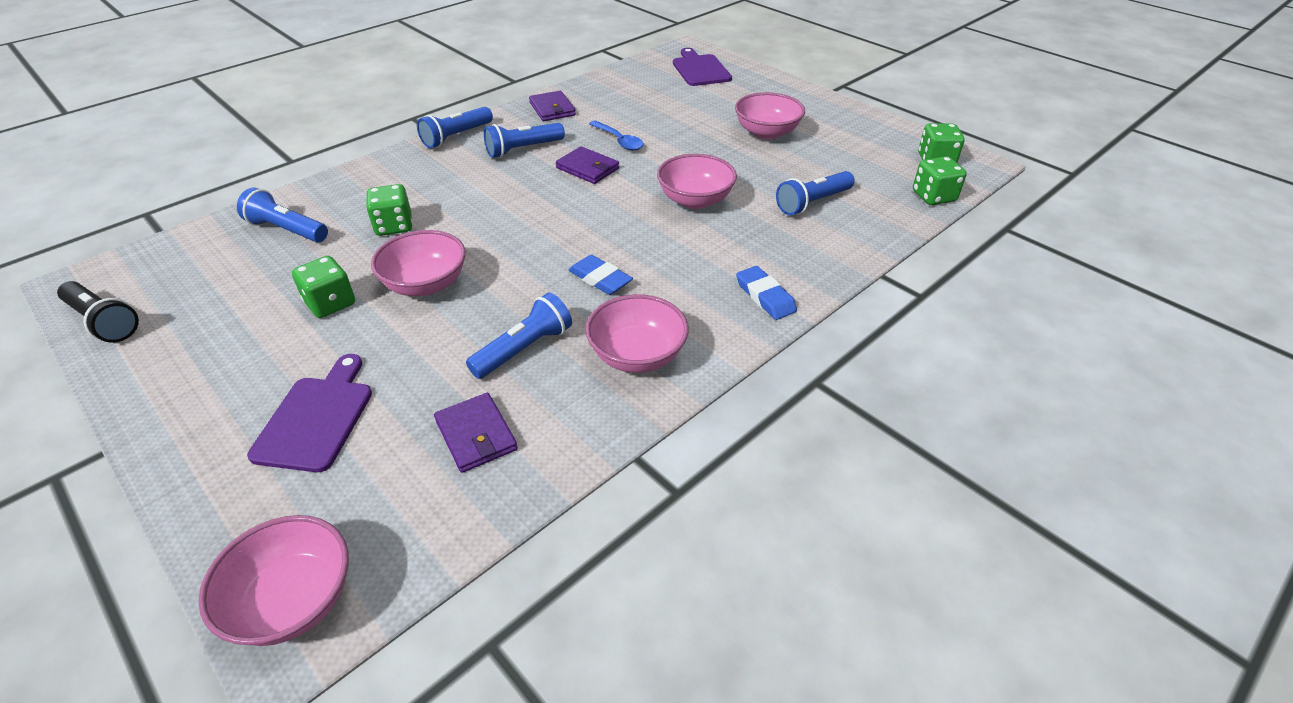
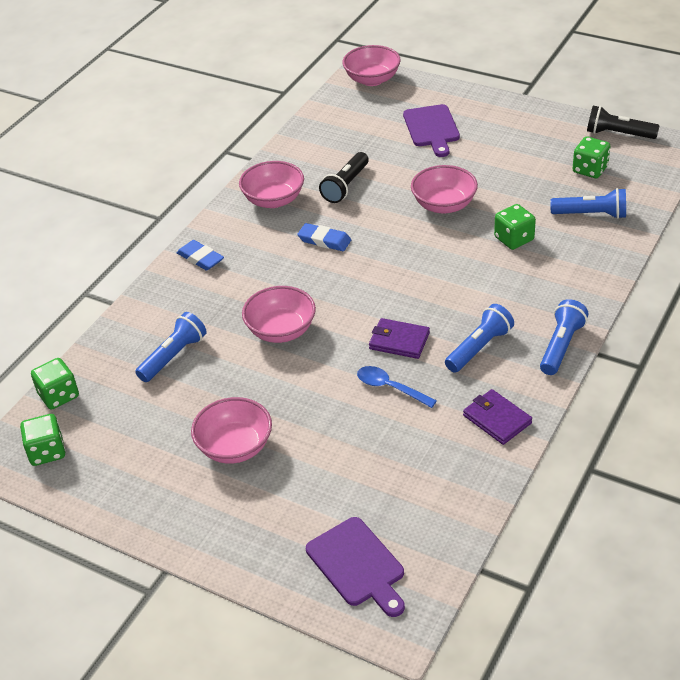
camera: 165 degrees right, 0 degrees up
green dice [292,256,355,318] -> green dice moved to [573,137,610,178]
purple wallet [434,393,518,473] -> none
blue flashlight [466,293,572,379] -> black flashlight [319,152,369,203]

